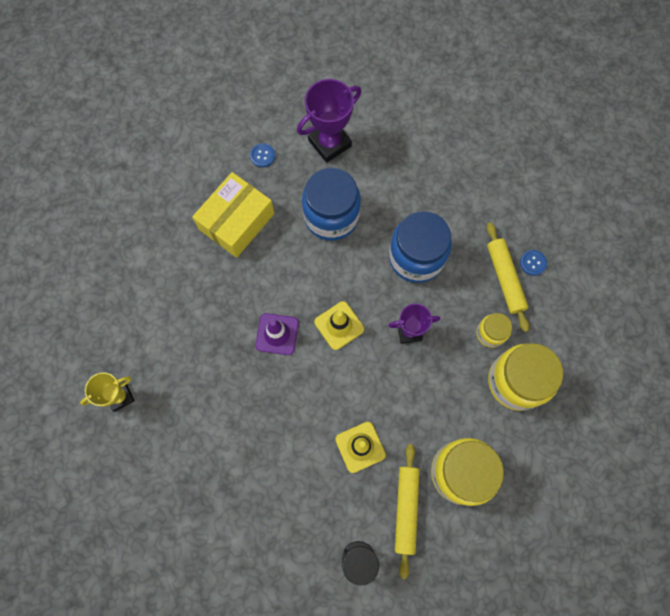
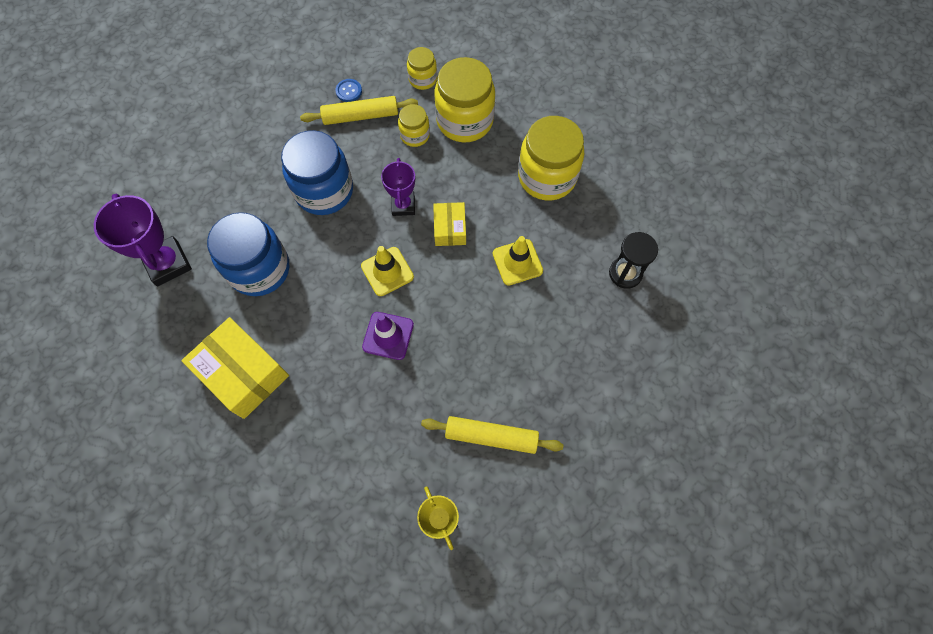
camera: 85 degrees left, 5 degrees down
blue button [250,143,275,167] -> none
yellow rolling pin [395,444,420,579] -> yellow rolling pin moved to [421,416,564,454]
none -> yellow jar [407,47,437,90]
none -> yellow box [433,202,466,246]

